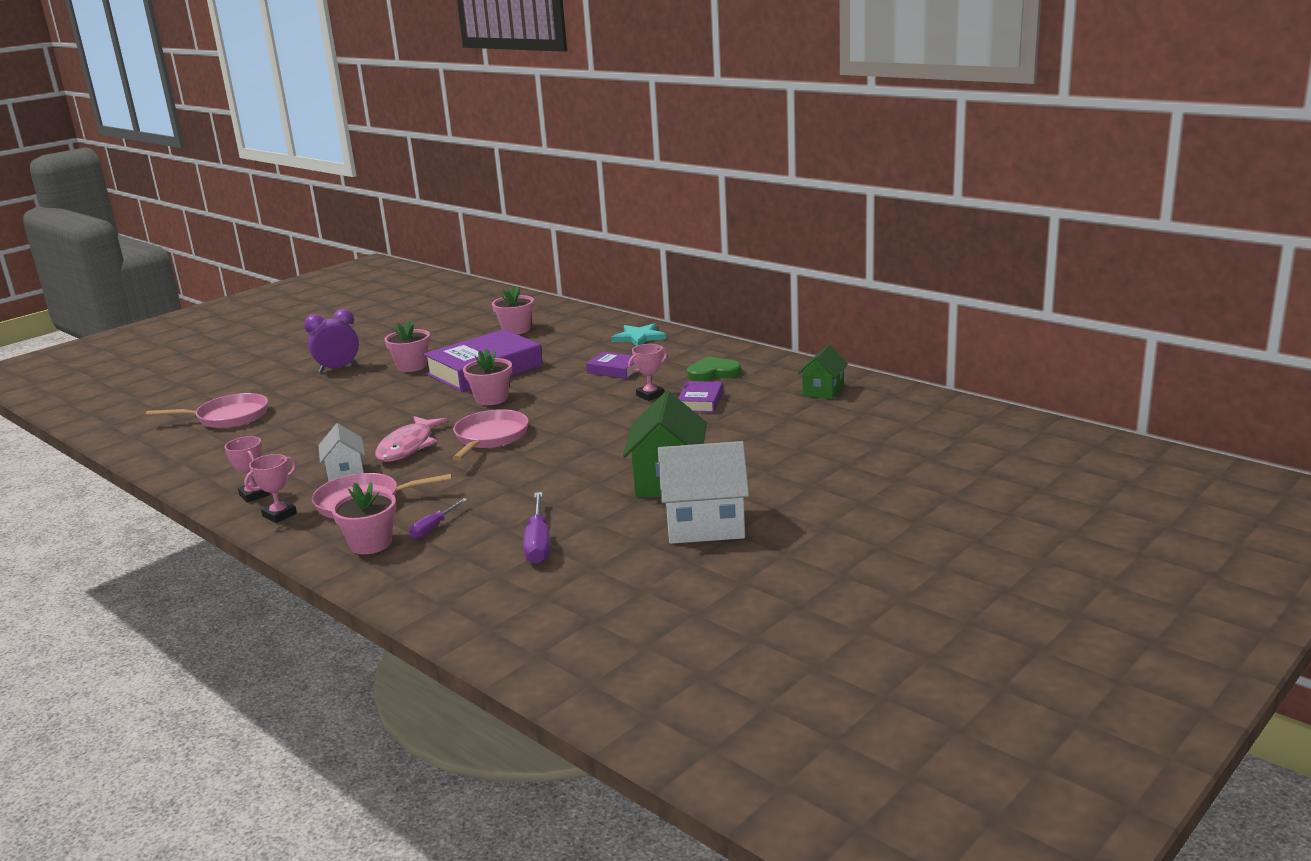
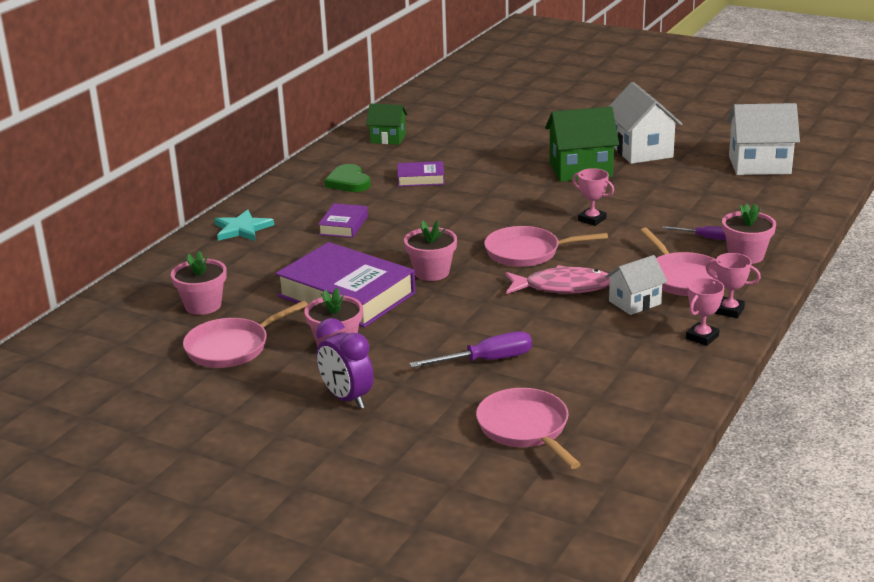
camera: 105 degrees left, 5 degrees up
purple screwdriver [523,492,550,564] -> purple screwdriver moved to [410,331,532,368]
pink trophy [628,344,667,401] -> pink trophy moved to [572,168,614,226]
none -> pink pan [183,300,308,368]
none -> white house [727,103,800,175]

